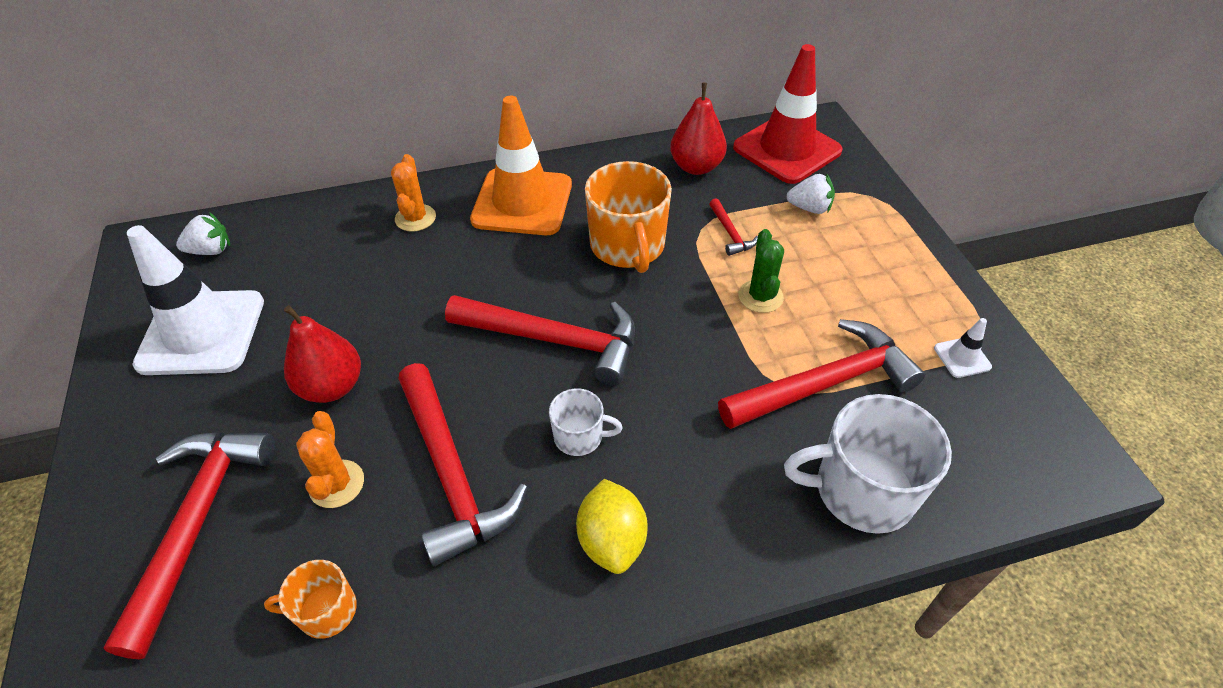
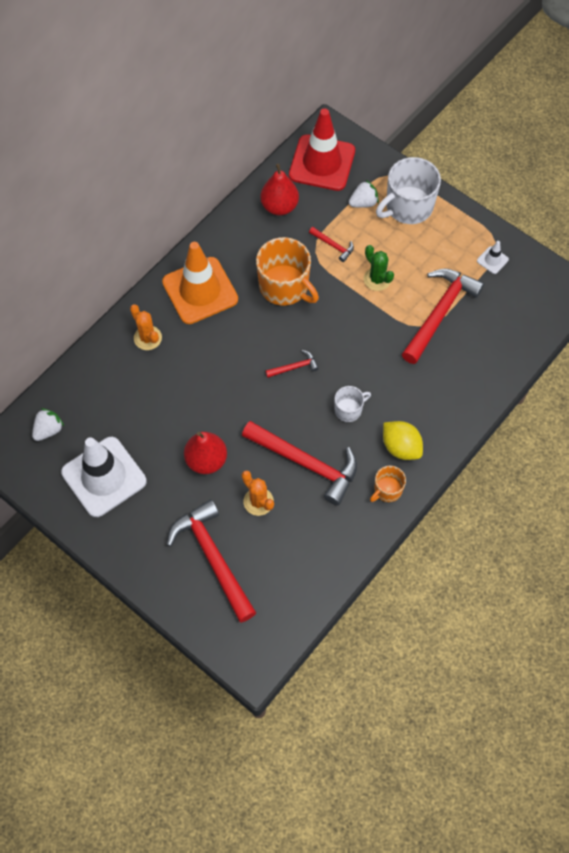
camera: 35 degrees left, 15 degrees up
orange mug [264,560,357,639] -> orange mug moved to [370,466,406,502]
red hammer [445,295,635,386] -> red hammer [265,350,319,378], size x0.44
white mug [784,394,952,534] -> white mug moved to [376,157,441,224]

